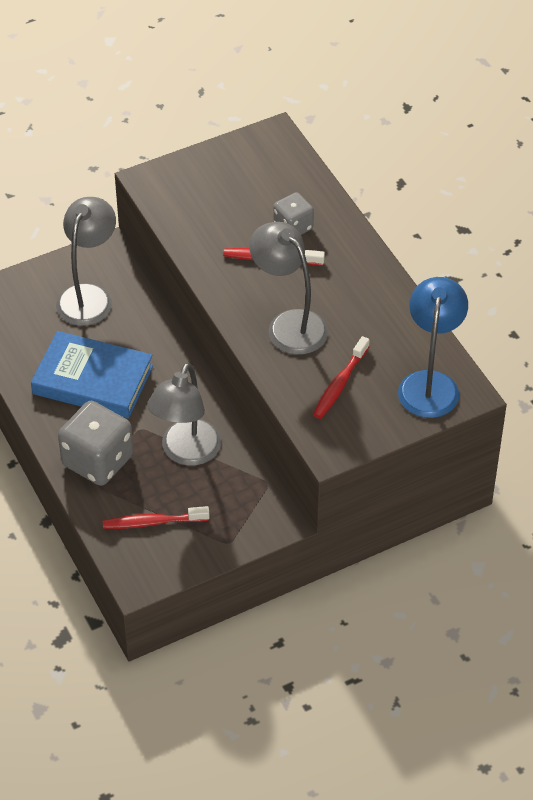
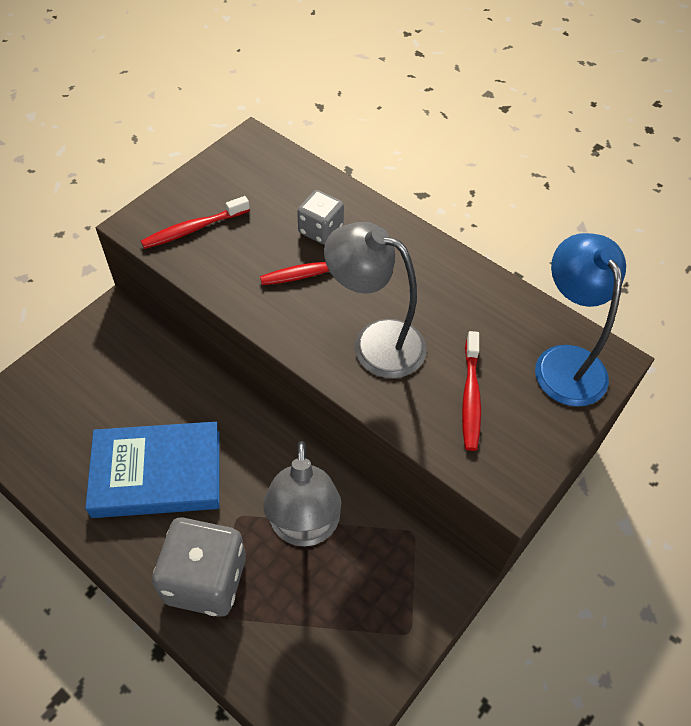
camera: 25 degrees left, 5 degrees up
grey lamp [56,197,116,326] -> none
red toothbrush [103,506,210,529] -> red toothbrush moved to [141,196,250,249]

